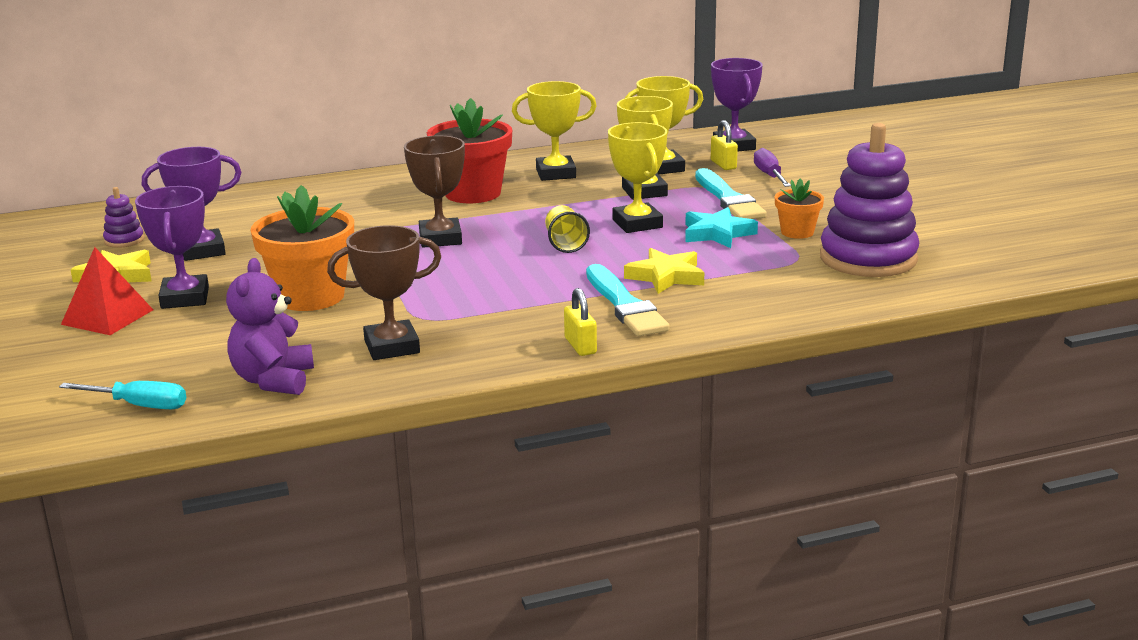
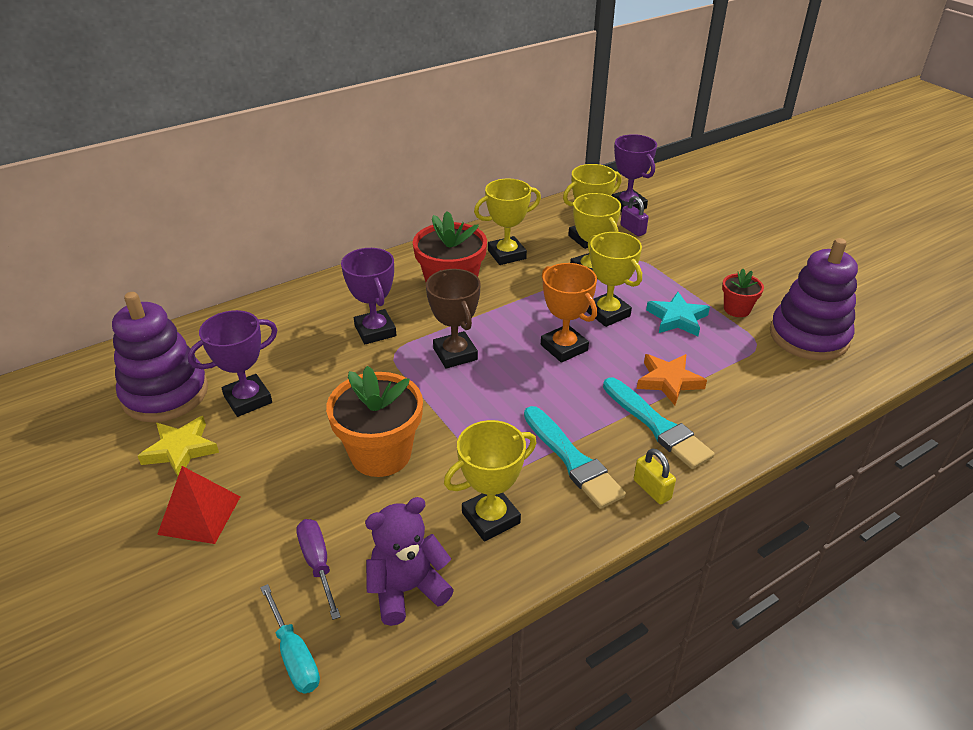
camera: 15 degrees left, 15 degrees up
turquoise screwdriver [59,381,186,410] -> turquoise screwdriver turned 60 degrees clockwise [260,584,320,694]
purple stacking toy [103,187,144,248] -> purple stacking toy [112,292,208,422], size x2.33
purple trophy [135,186,209,309] -> purple trophy moved to [341,248,397,344]
purple teddy bear [226,258,314,395] -> purple teddy bear turned 75 degrees clockwise [365,497,454,626]
brown trophy [327,225,441,360] -> yellow trophy [444,420,537,541]
yellow cup [545,205,590,253] -> orange trophy [541,263,597,363]
yellow star [624,248,704,294] -> orange star [637,354,707,405]
turquoise brush [695,168,767,219] -> turquoise brush moved to [524,406,626,509]
yellow padlock [711,120,738,170] -> purple padlock [620,196,649,236]
purple screwdriver [754,148,791,187] -> purple screwdriver moved to [296,519,341,620]
orange flower pot [775,178,824,239] -> red flower pot [722,269,764,317]

